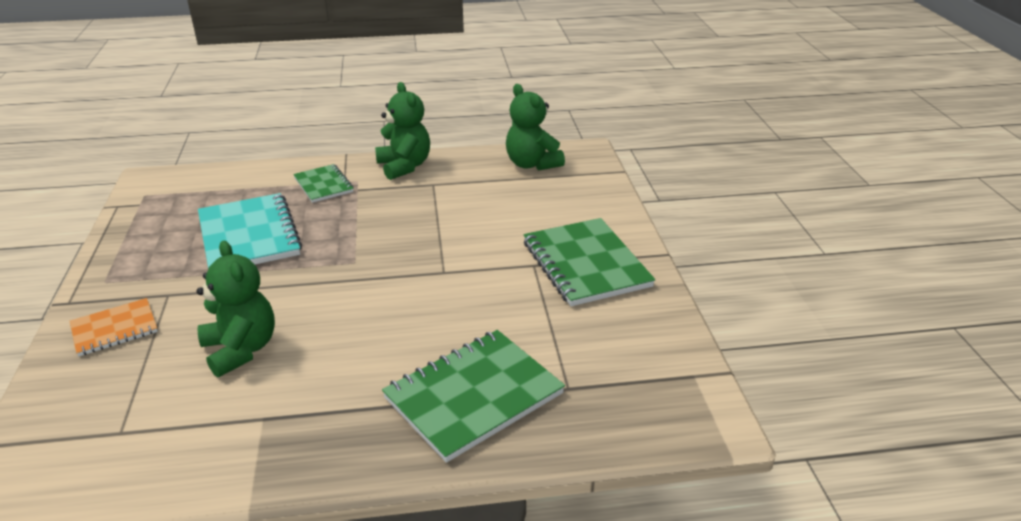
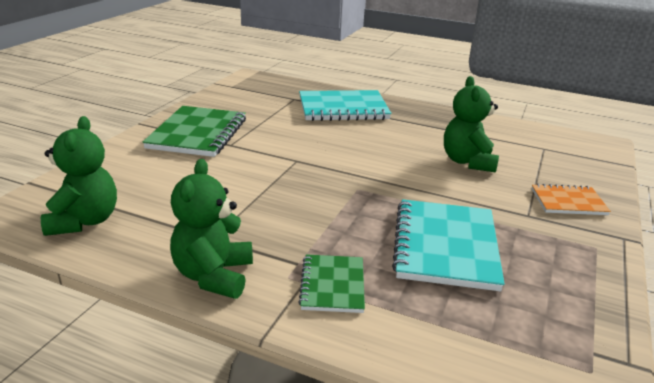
camera: 150 degrees left, 5 degrees down
green notebook [382,330,565,463] -> turquoise notebook [299,90,391,121]

